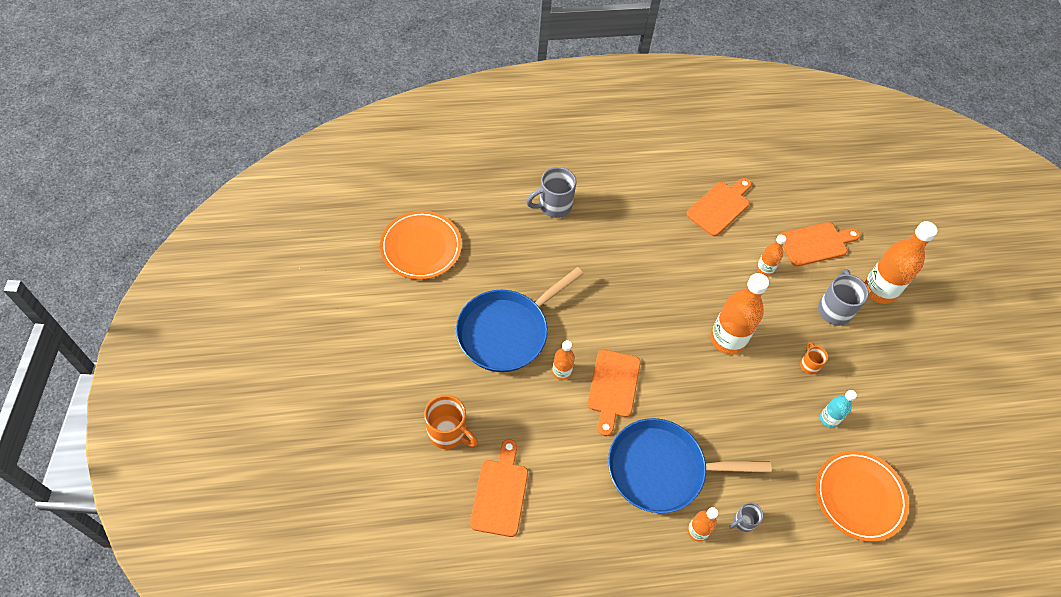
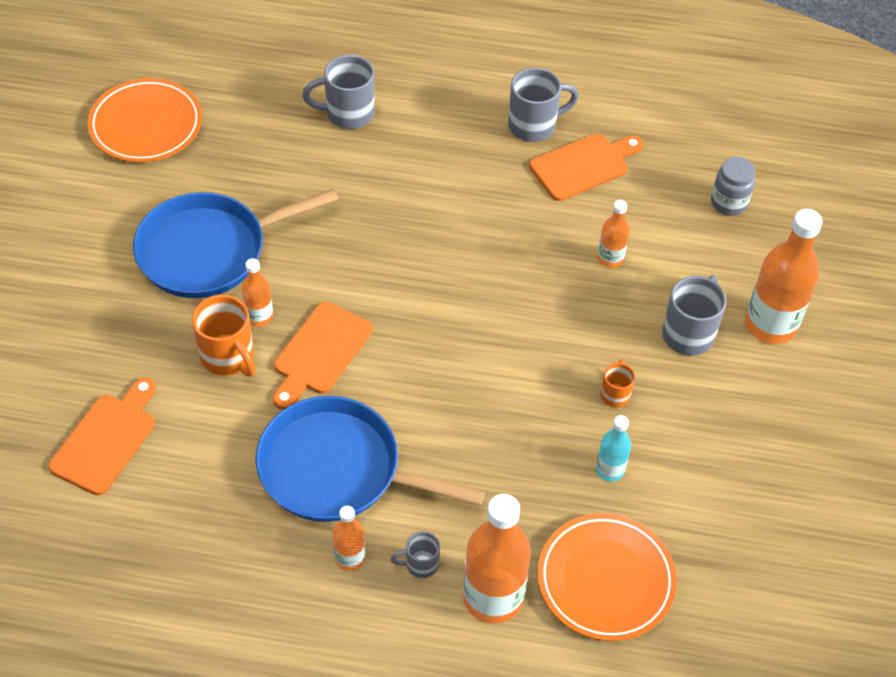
camera: 20 degrees right, 5 degrees down
orange mug [424,395,478,449] -> orange mug moved to [192,294,256,376]
orange bottle [710,273,769,355] -> orange bottle moved to [463,494,531,624]
orange cutting board [780,222,860,266] -> none
none -> grey mug [508,67,579,142]
none -> grey jar [711,157,755,216]

